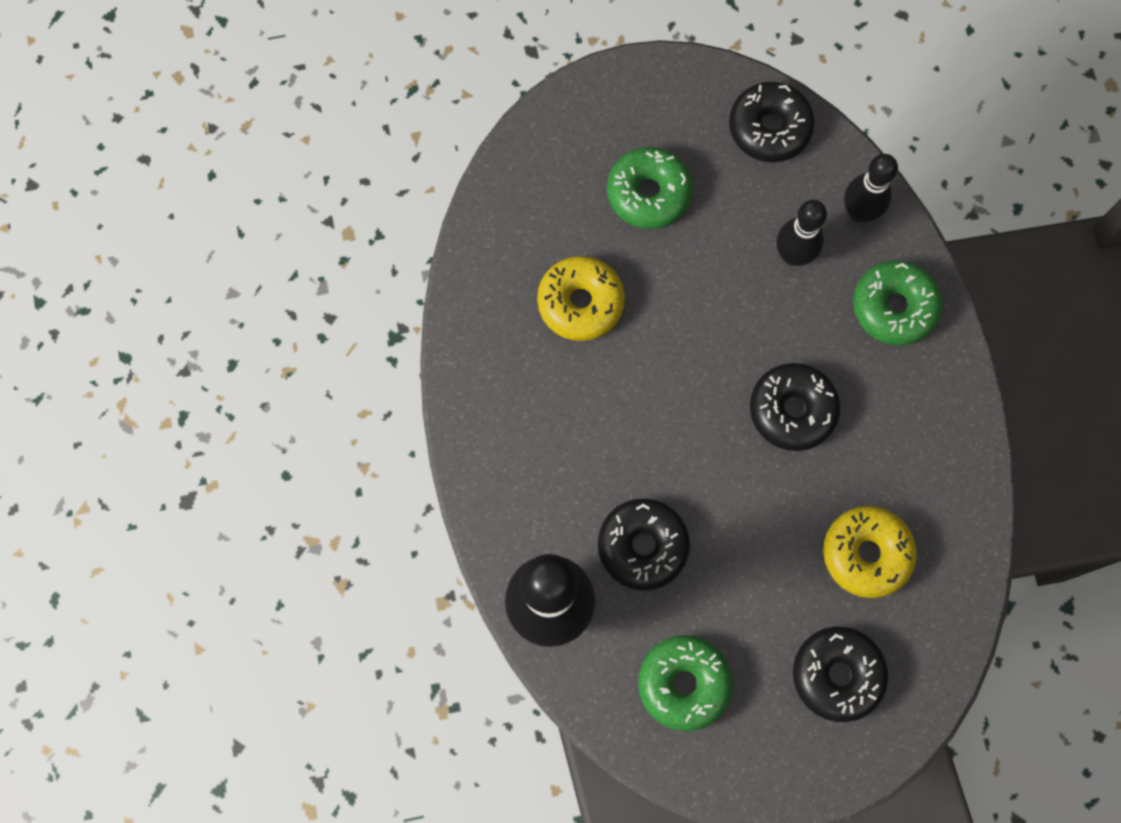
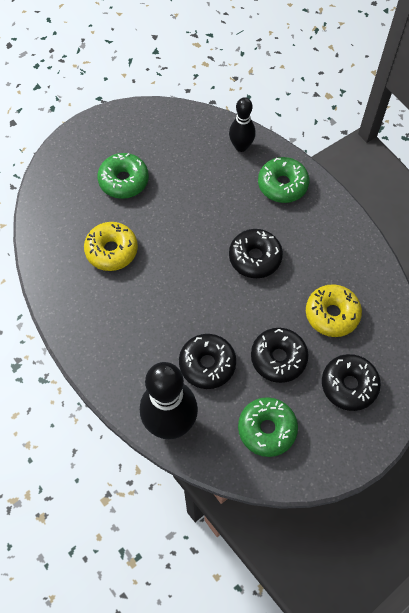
camera: 25 degrees left, 10 degrees down
black donut [729,82,815,162] -> black donut moved to [251,328,309,383]
black bowling pin [777,200,827,266] -> none

